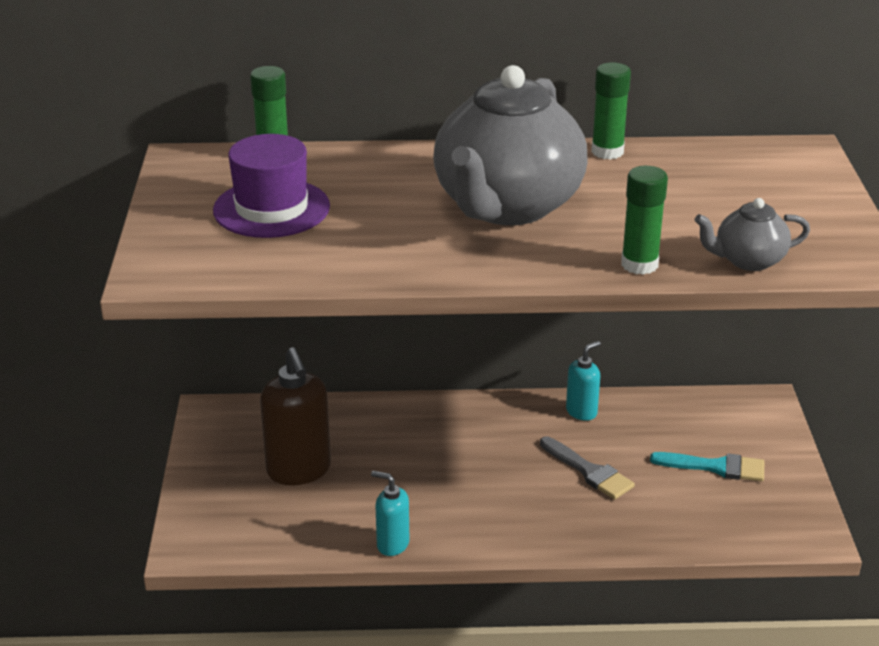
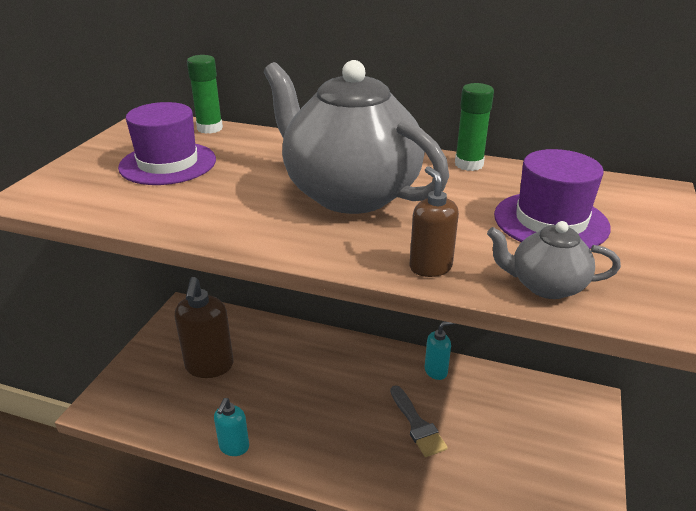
camera: 20 degrees right, 0 degrees up
turquoise soap dispenser [371,471,409,556] -> turquoise soap dispenser turned 120 degrees counterclockwise [214,398,249,456]
grey teapot [433,65,588,225] -> grey teapot turned 90 degrees clockwise [264,60,449,214]
green glue stick [621,166,668,275] -> brown soap dispenser [409,166,459,277]
turquoise brush [650,452,764,481] -> none
none -> purple hat [494,149,611,249]

